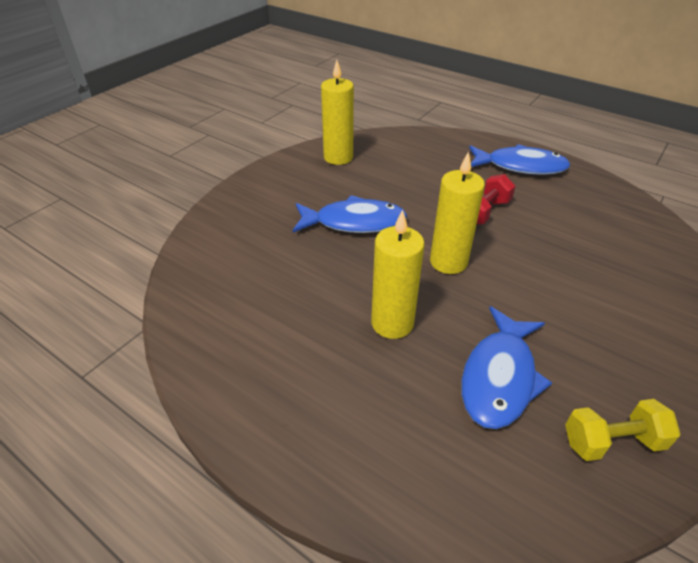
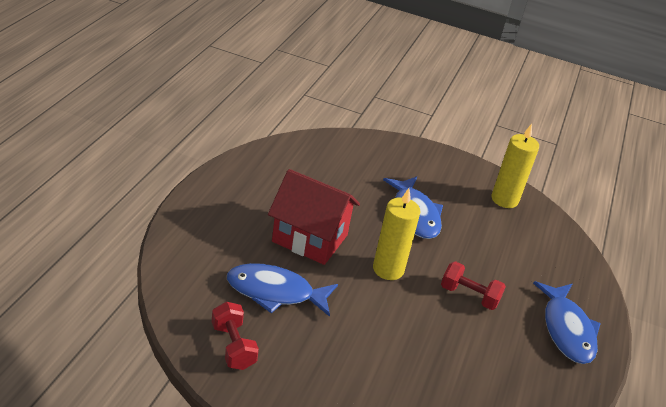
camera: 70 degrees right, 5 degrees down
yellow candle [371,209,425,339] -> red house [268,169,360,265]
yellow dumbbell [565,399,680,461] -> red dumbbell [212,301,259,370]

